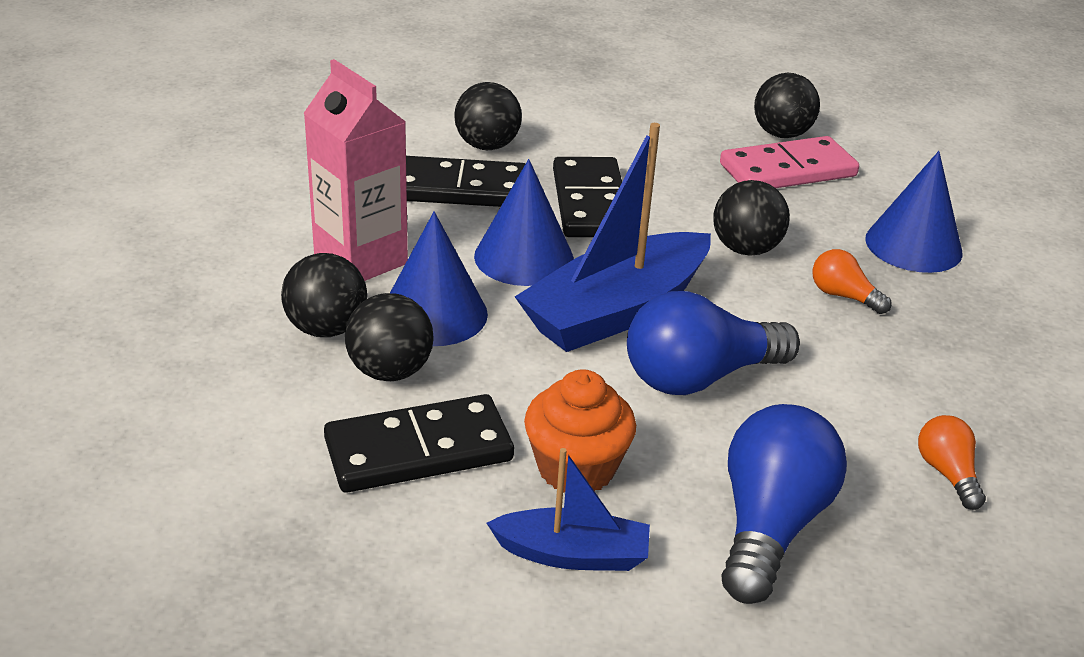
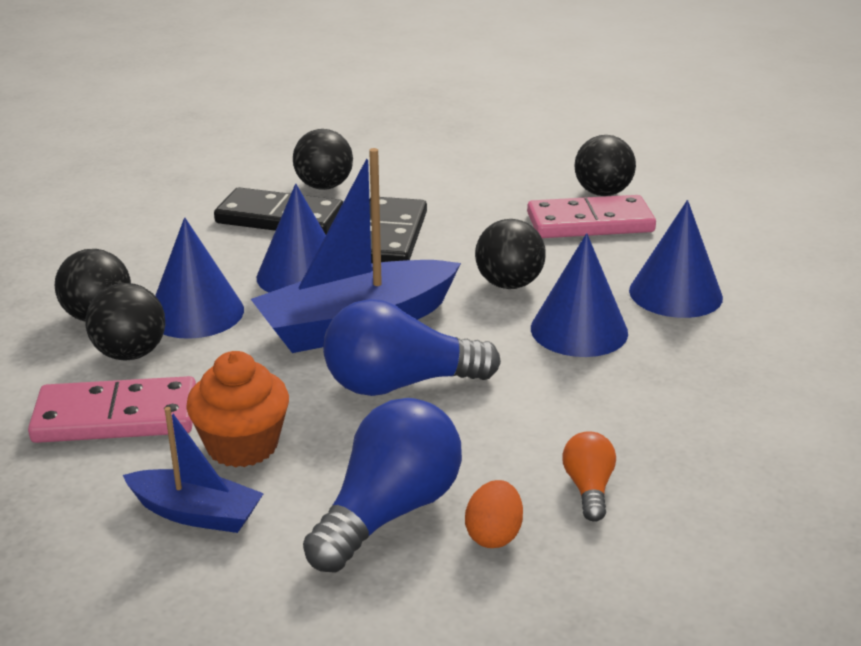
camera: 15 degrees right, 5 degrees down
pink carton [303,59,408,281] -> none
black domino [324,394,514,493] -> pink domino [28,376,196,443]
orange light bulb [812,249,892,314] -> blue cone [531,233,628,357]
none -> orange egg [465,480,523,548]

